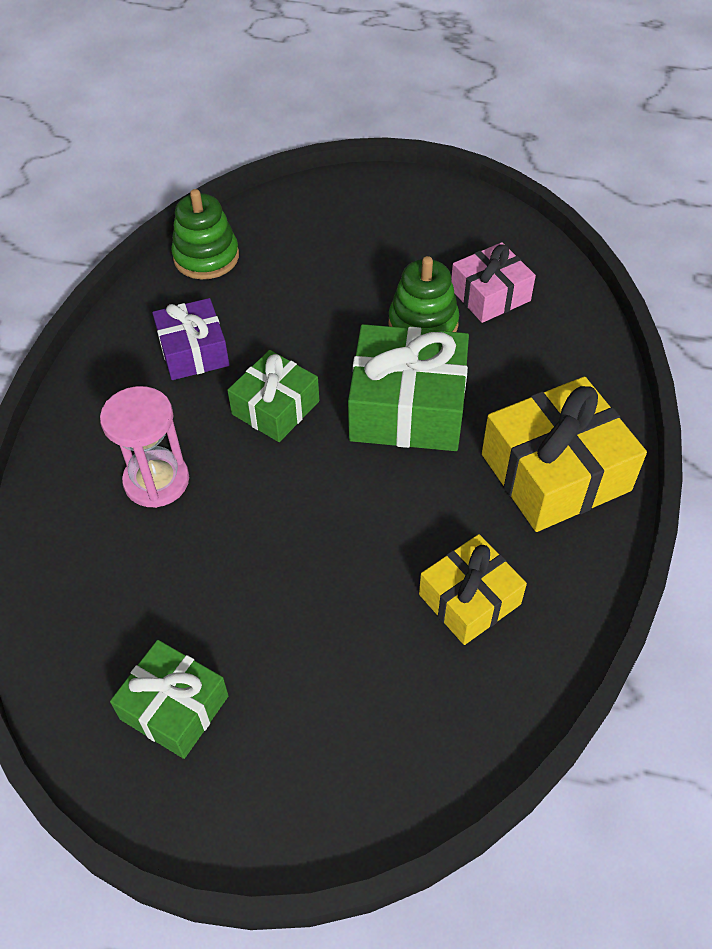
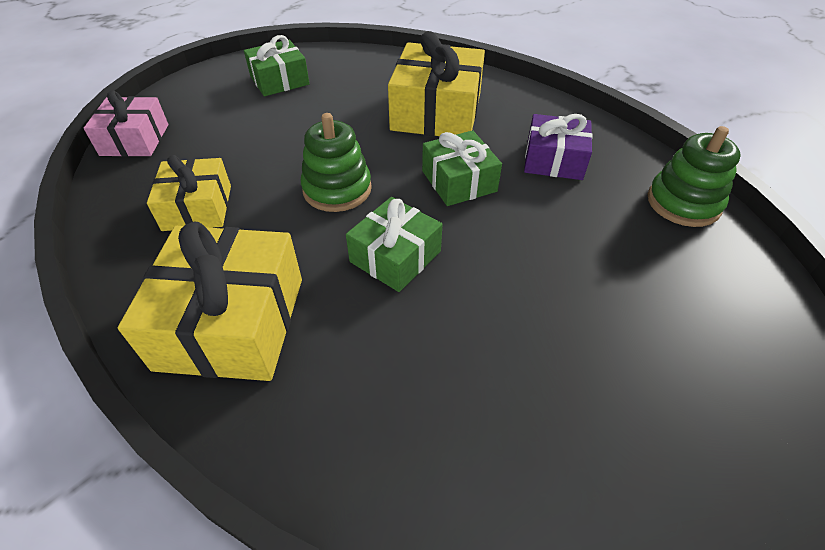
camera: 120 degrees right, 5 degrees down
pink hourglass [100,386,189,508] -> yellow gift [388,31,485,136]
green gift [348,324,469,451] -> green gift [346,197,443,292], size x0.61
green stacking toy [388,256,459,332] -> green stacking toy moved to [301,113,372,212]
pink gift [451,242,536,323] -> pink gift moved to [84,90,168,157]

